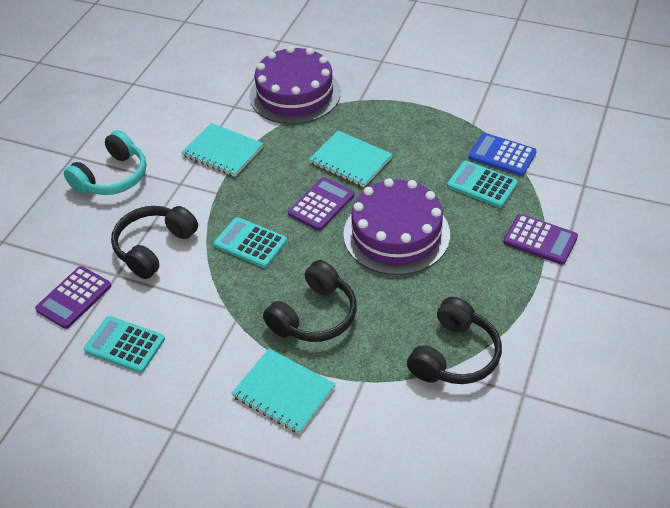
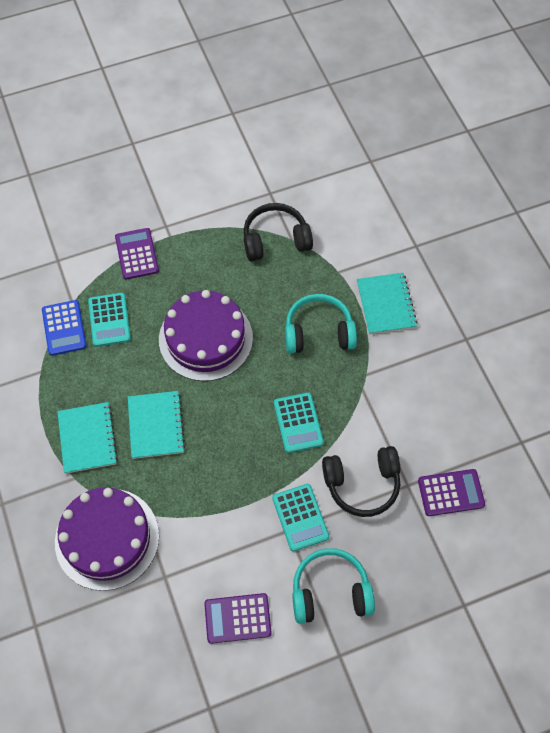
camera: 135 degrees left, 15 degrees up
turquoise calculator [84,316,165,373] -> turquoise calculator moved to [272,484,330,552]
turquoise notebook [181,123,264,177] -> turquoise notebook moved to [57,402,118,474]
black headphones [263,260,357,342] -> turquoise headphones [285,294,357,354]
purple calculator [288,177,354,231] -> purple calculator moved to [204,593,272,644]

